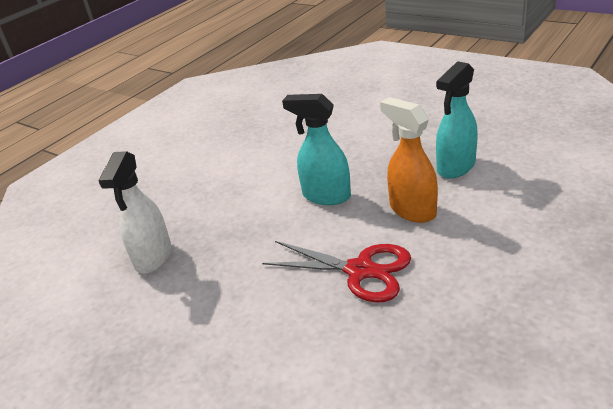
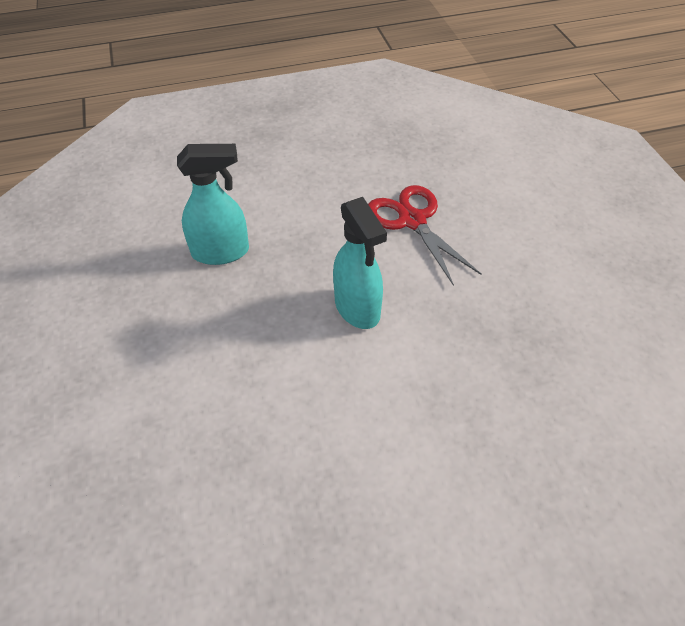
camera: 145 degrees left, 15 degrees up
white spray bottle [98,151,171,274] -> none
orange spray bottle [380,97,438,223] -> none

